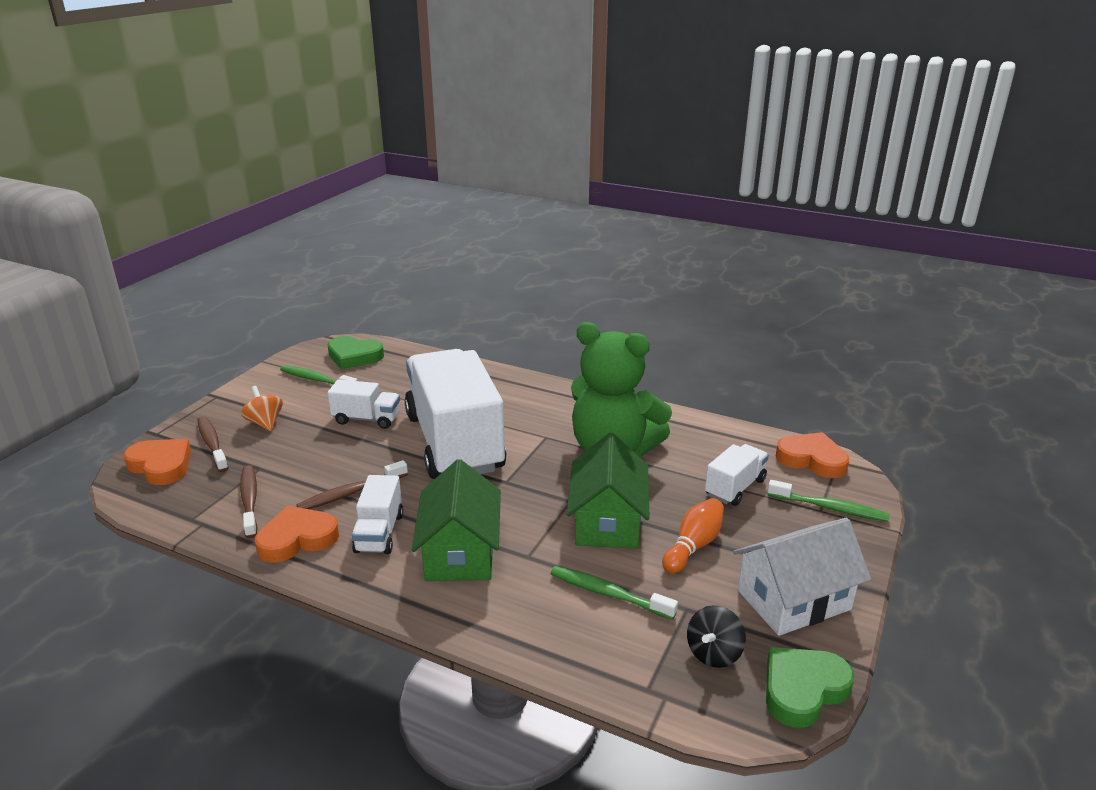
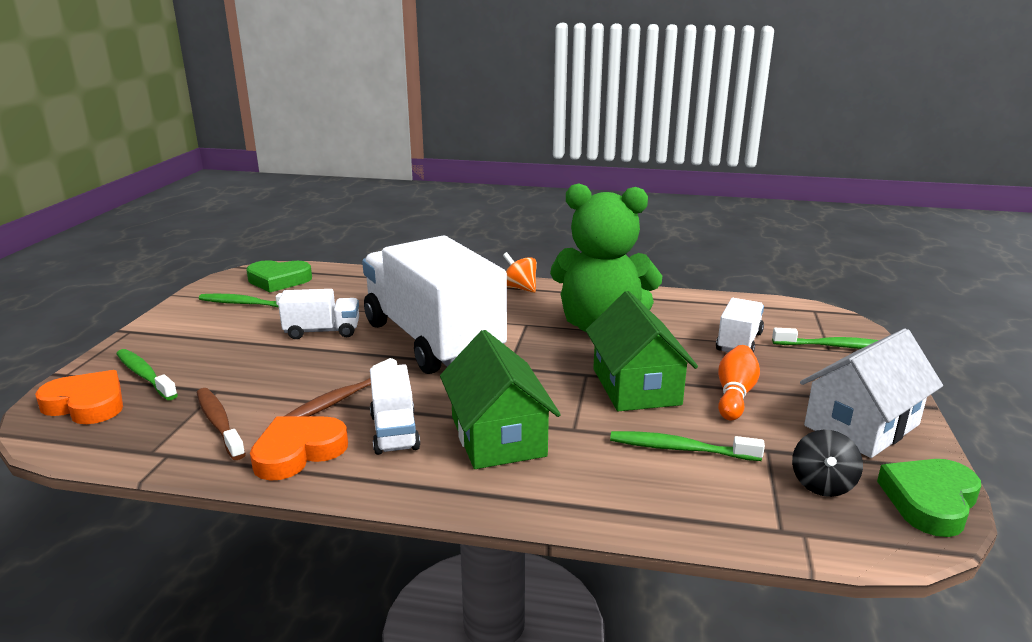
camera: 15 degrees left, 5 degrees down
brown toothbrush [197,416,229,472] -> green toothbrush [116,349,178,400]
orange spinning top [241,386,283,431] -> orange spinning top moved to [503,252,537,293]
orange heart [775,432,849,478] -> none

